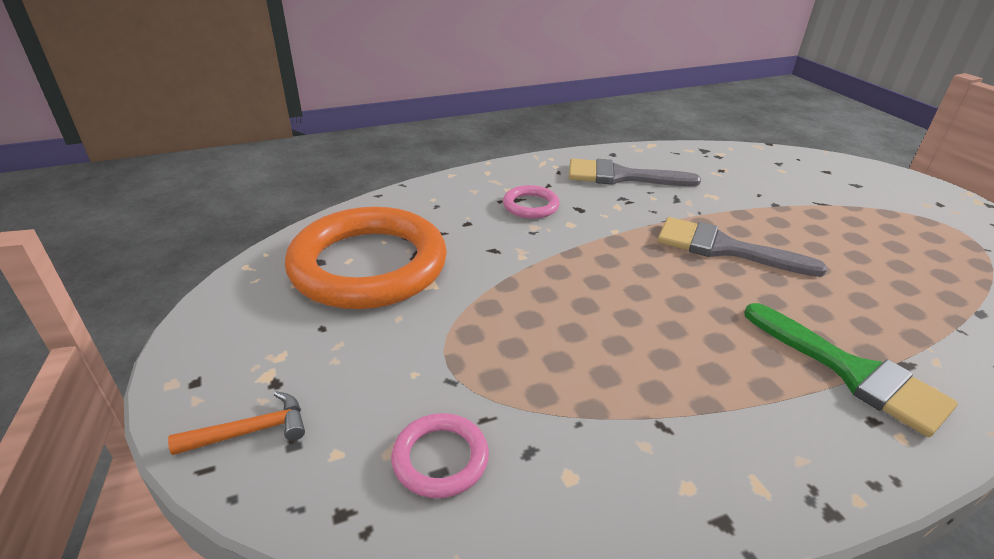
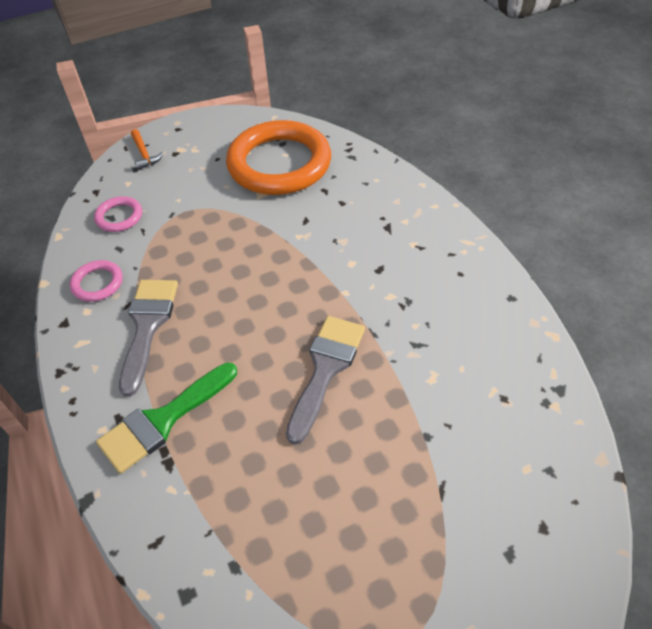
camera: 90 degrees right, 15 degrees up
pink ring [503,185,560,219] -> pink ring moved to [70,260,123,302]
grey brush [569,159,701,186] -> grey brush moved to [119,280,178,397]

